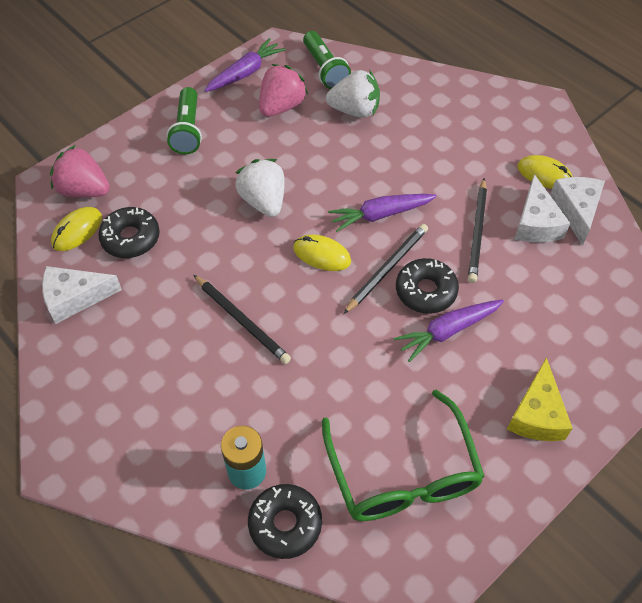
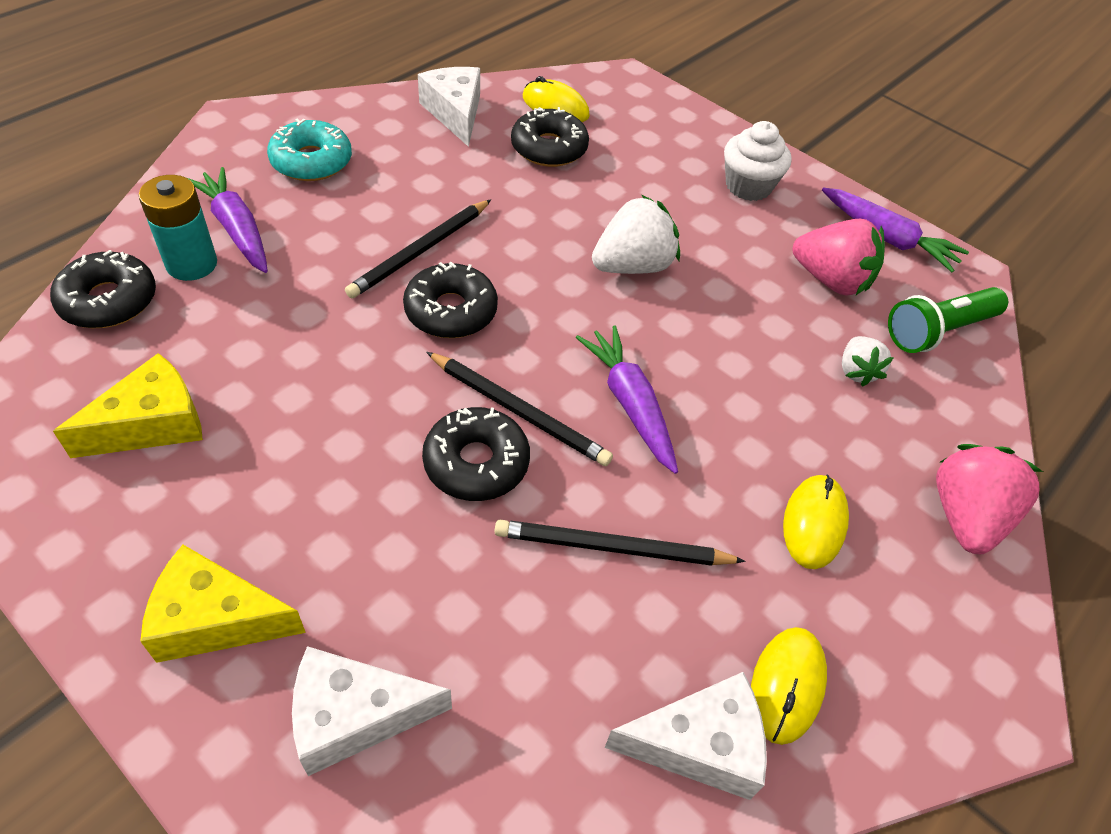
camera: 80 degrees right, 5 degrees down
pink strawberry [50,145,110,197] -> pink strawberry moved to [936,444,1043,554]
green flashlight [167,87,202,154] -> white cupcake [724,121,792,201]
yellow mouse [293,235,351,271] -> yellow mouse moved to [783,475,849,569]
green glasses [322,389,485,521] -> yellow cheese [53,353,203,458]
white strawberry [326,70,380,118] -> white strawberry [842,336,894,387], size x0.58
purple carrot [394,300,504,362] -> purple carrot moved to [187,167,268,273]
white cheese [515,174,570,243] -> white cheese moved to [292,646,452,776]
none -> turquoise donut [267,119,352,181]
none -> black donut [403,262,498,338]

